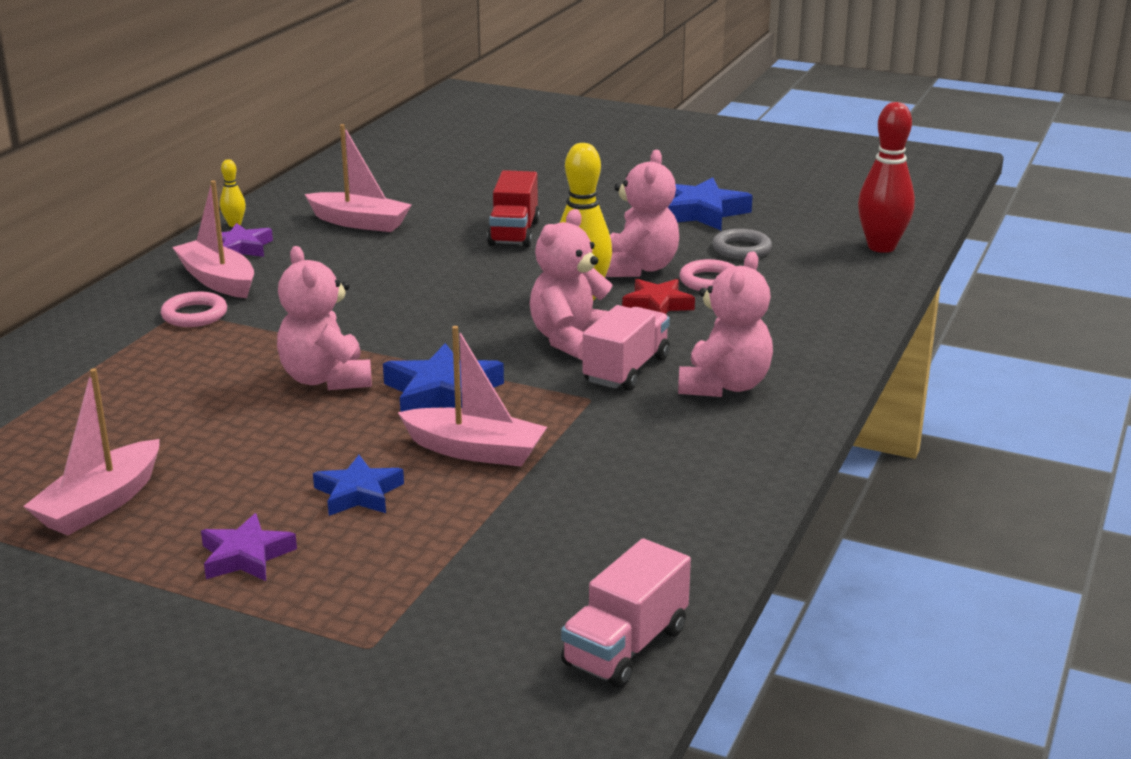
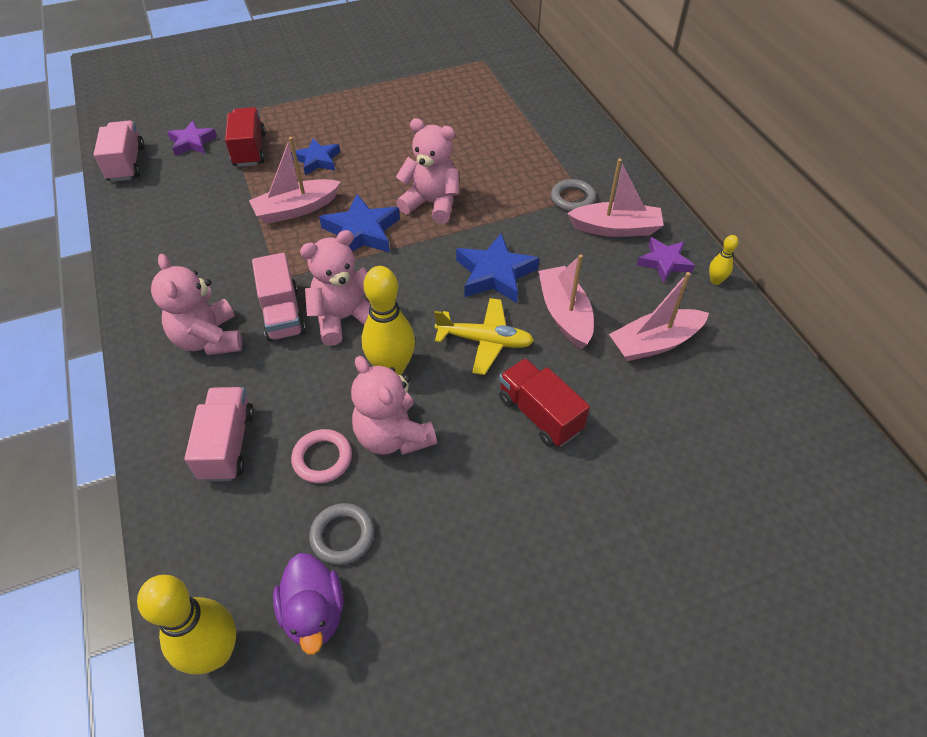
camera: 135 degrees right, 25 degrees up
pink boat [23,368,160,535] -> pink boat moved to [538,254,594,349]
pink ring [161,292,227,327] -> grey ring [551,179,596,212]
purple star [201,513,297,581] -> purple star moved to [167,120,217,156]
pink teddy bear [530,209,613,361] -> pink teddy bear turned 105 degrees counterclockwise [300,230,370,346]
red star [622,279,695,314] -> none
blue star [668,177,753,230] -> blue star moved to [456,233,539,303]
red bowling pin [858,102,915,253] -> yellow bowling pin [137,575,236,675]
none -> pink truck [185,387,254,482]
none -> red truck [225,107,266,167]
none -> purple duck [273,553,344,655]
none -> yellow plane [434,298,534,375]

